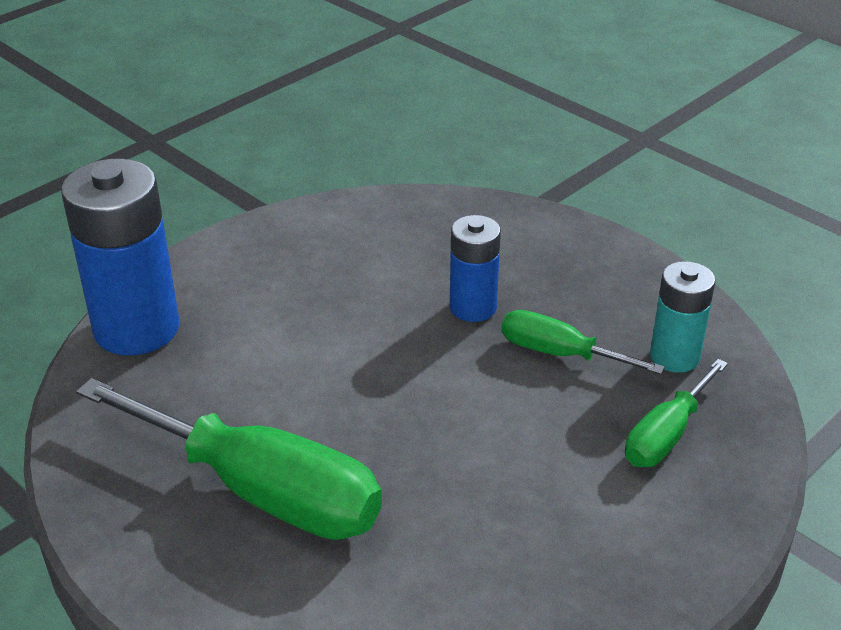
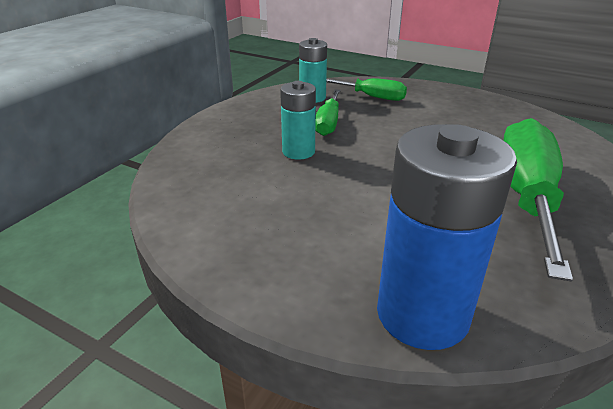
camera: 105 degrees left, 5 degrees down
blue battery [450,215,501,322] -> turquoise battery [280,81,316,160]

